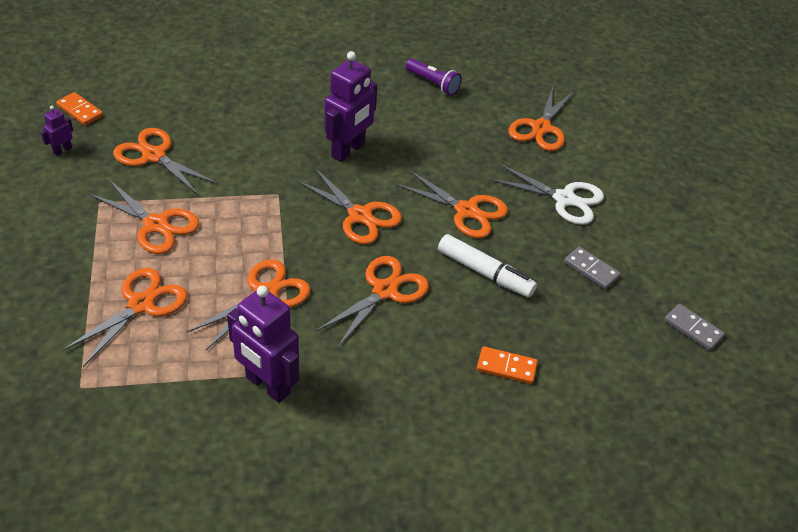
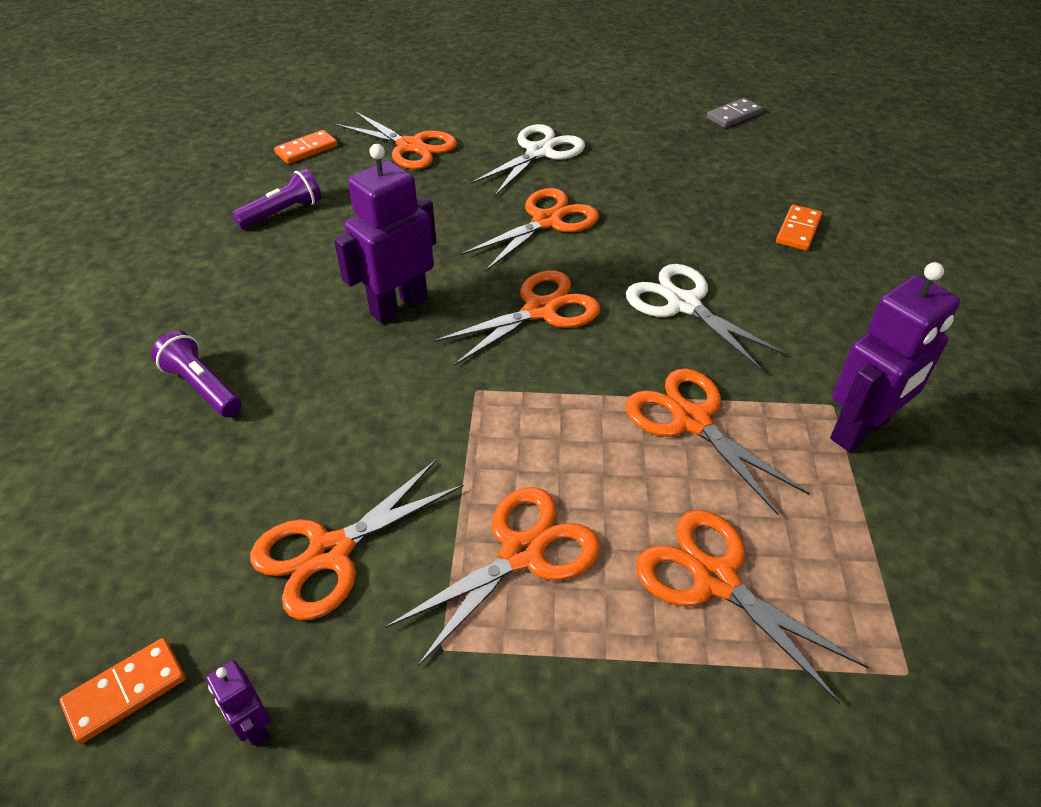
camera: 75 degrees left, 0 degrees up
orange scissors [316,256,429,347] -> white scissors [626,264,788,371]
purple robot [324,51,377,162] -> purple robot turned 90 degrees counterclockwise [334,144,436,324]
white marker [438,234,537,298] -> none
grey domino [564,246,621,289] -> none
none -> purple flashlight [151,330,242,417]
none -> orange domino [274,130,338,164]

